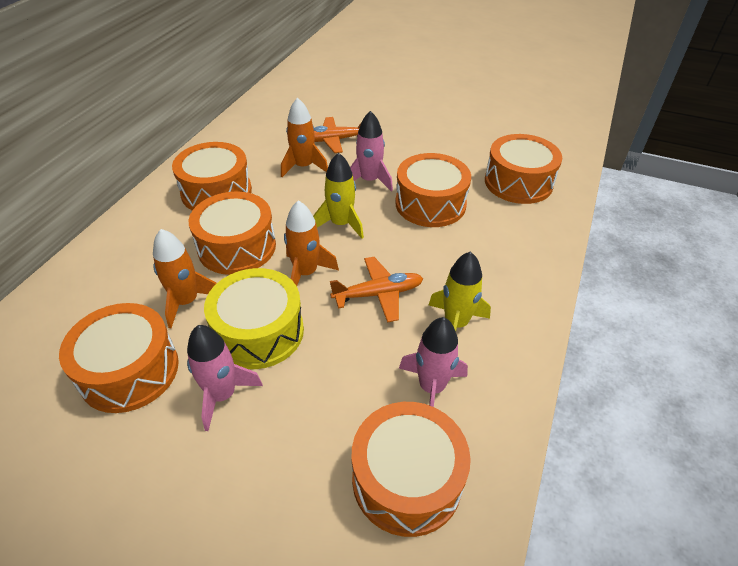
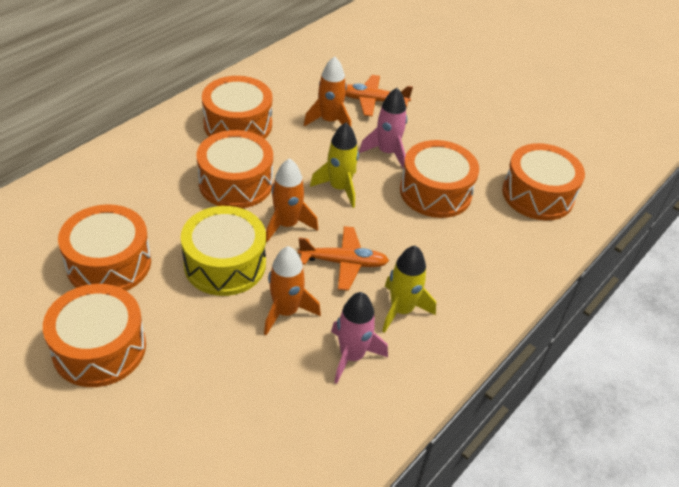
camera: 15 degrees right, 0 degrees up
orange rocket [153,229,217,328] -> orange rocket moved to [264,246,321,335]
pink rocket [187,325,263,431] -> none
orange drum [352,402,471,537] -> orange drum moved to [43,284,146,387]

